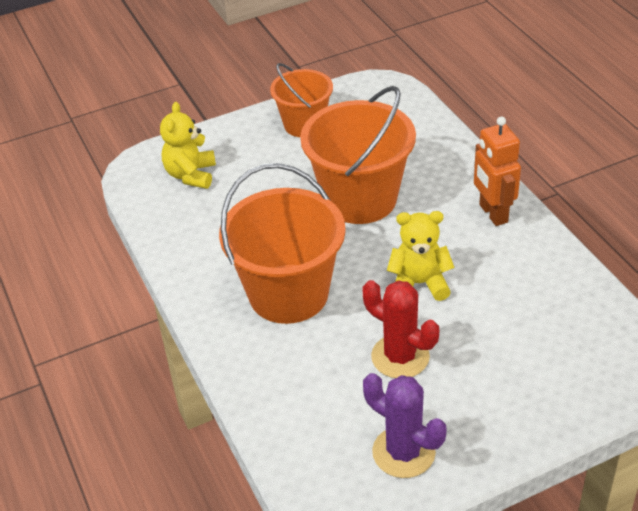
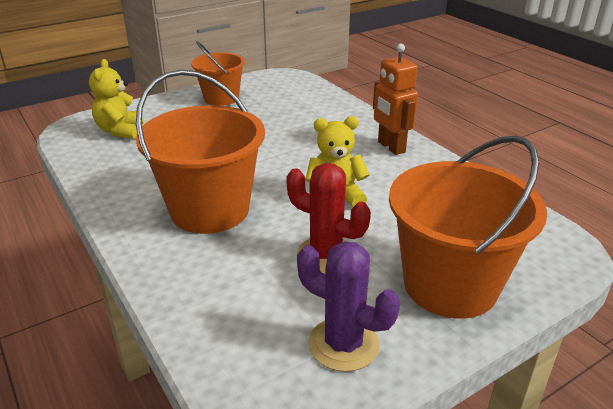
camera: 10 degrees left, 10 degrees down
orange bucket [300,86,416,224] -> orange bucket moved to [389,136,547,319]

